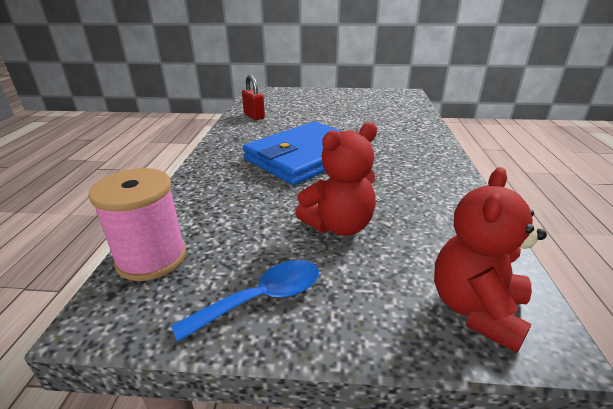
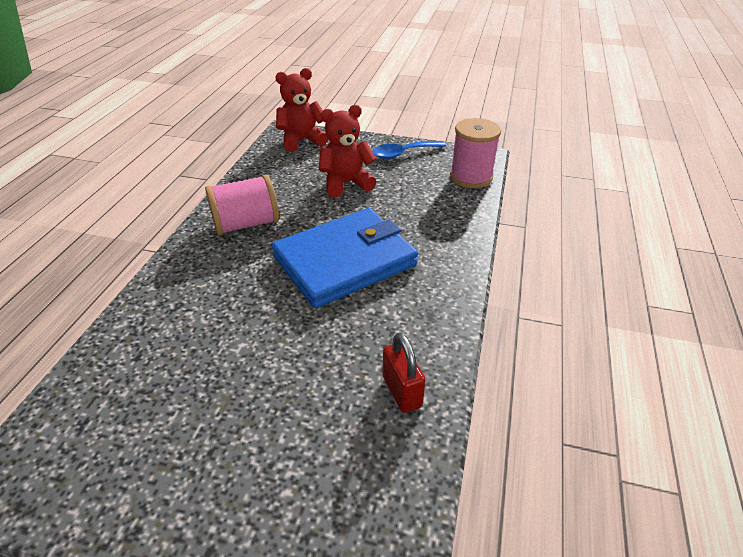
camera: 170 degrees left, 10 degrees up
red teddy bear [434,167,547,353] -> red teddy bear turned 150 degrees counterclockwise [275,68,328,152]
none -> pink spool [205,174,279,235]

